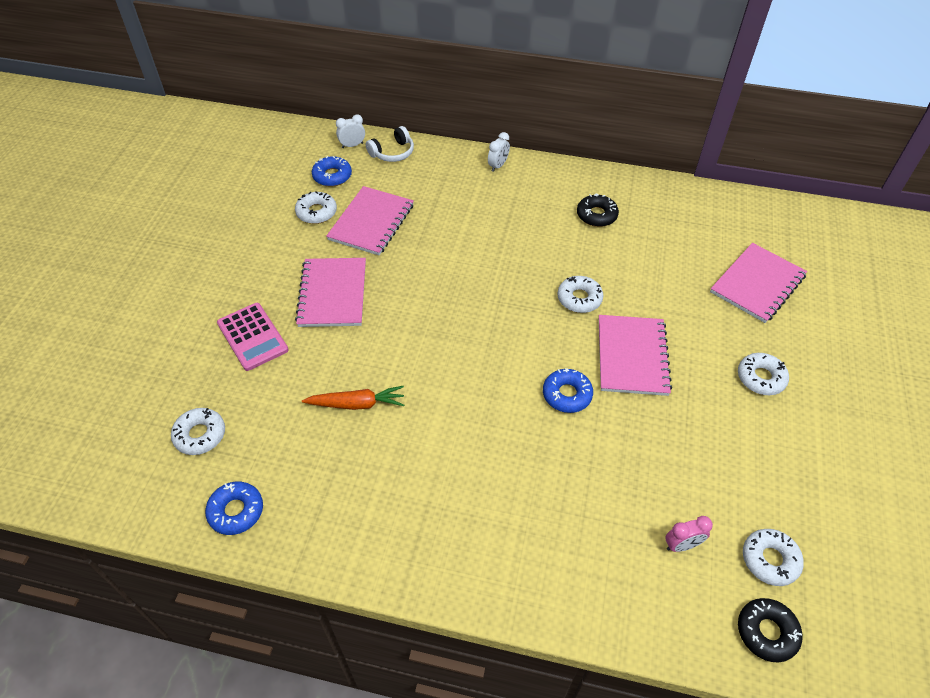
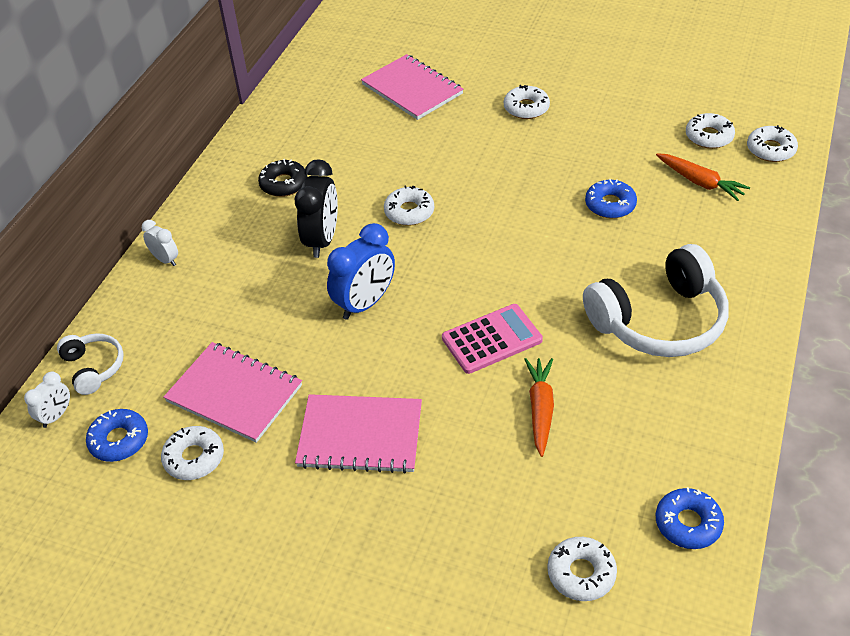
camera: 80 degrees left, 5 degrees down
pink calculator [217,303,289,371] -> pink calculator moved to [442,304,543,374]
white clock [336,114,365,148] -> white clock turned 135 degrees counterclockwise [24,372,70,428]
blue donut [543,368,593,413] -> blue donut moved to [585,179,637,218]
pink notebook [599,315,672,396] -> none
pink clock [665,516,713,552] -> orange carrot [656,153,750,201]
black donut [738,598,803,662] -> white donut [747,125,798,162]
none -> black clock [294,159,338,258]
none -> blue clock [327,223,395,320]
none -> white headphones [583,244,729,357]

